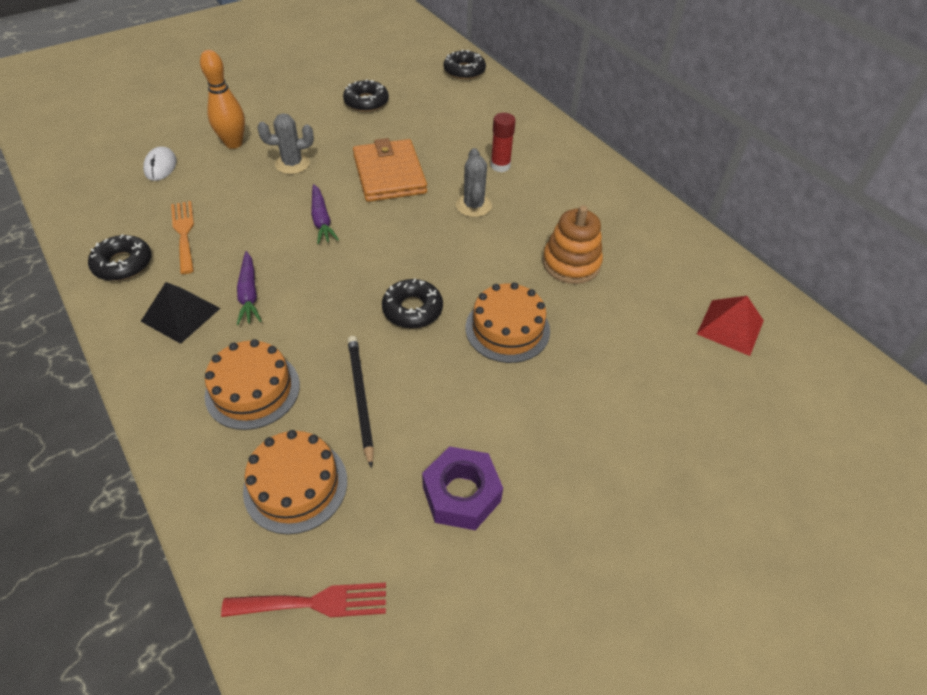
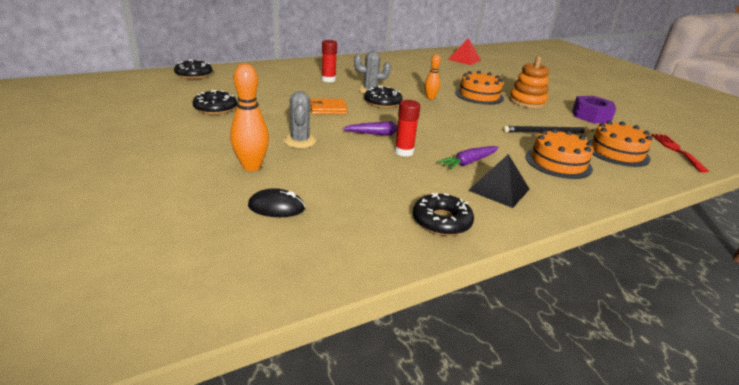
camera: 85 degrees left, 20 degrees down
white mouse [143,146,177,181] -> black mouse [248,188,305,217]
orange fork [171,201,194,274] -> none
purple carrot [237,251,262,325] -> purple carrot turned 150 degrees clockwise [437,146,499,170]
orange wallet [353,138,427,202] -> orange wallet [310,99,348,114], size x0.57
black donut [382,279,443,329] -> black donut moved to [364,86,403,108]
orange stacking toy [543,205,603,284] -> orange stacking toy moved to [509,56,549,108]
none -> red glue stick [395,100,420,157]
none -> orange bowling pin [425,54,441,100]

